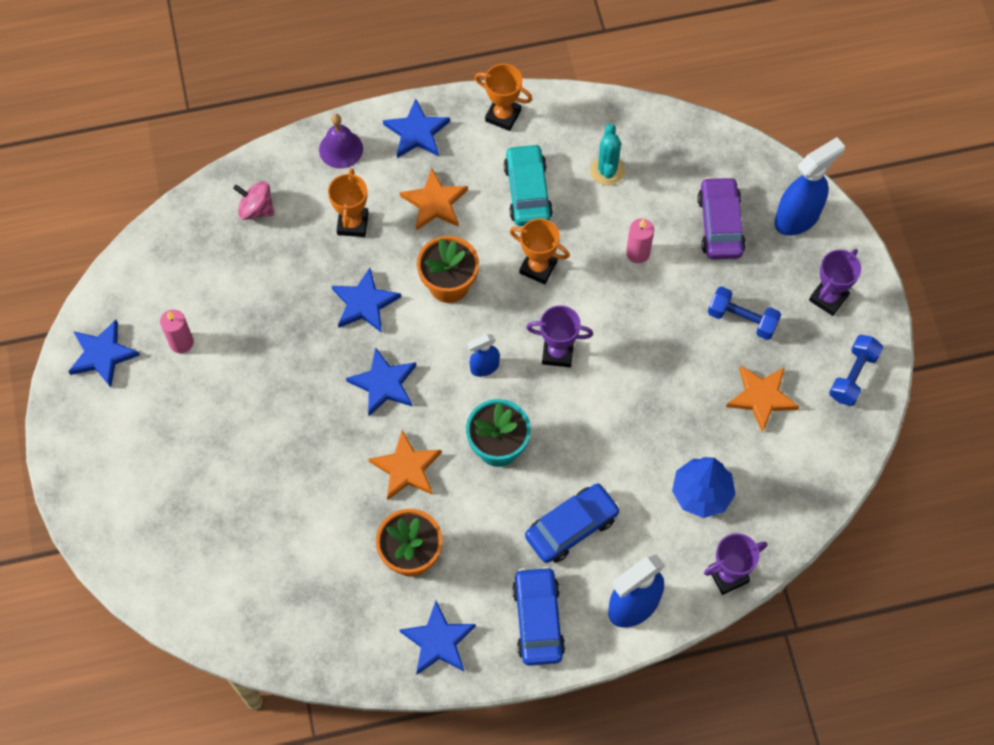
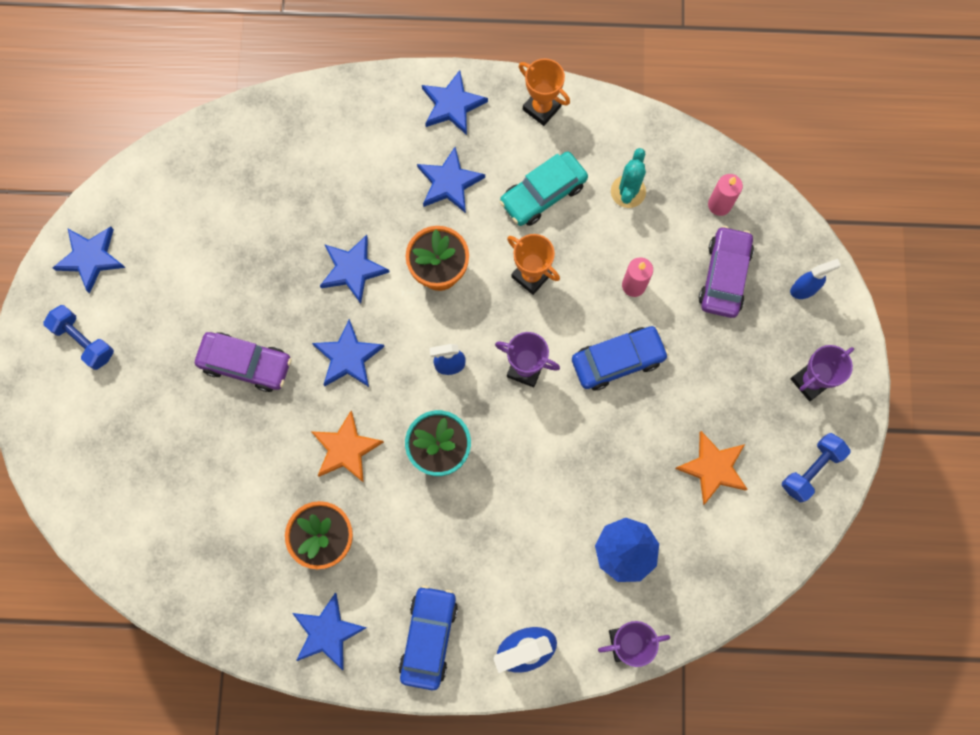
camera: 15 degrees right, 10 degrees up
pink candle [160,309,194,353] -> pink candle moved to [708,174,743,216]
pink spinning top [233,181,274,220] -> none
purple bell [319,114,363,169] -> none
orange trophy [328,168,368,237] -> none
orange star [400,168,468,230] -> blue star [417,147,485,213]
turquoise car [504,144,553,226] -> turquoise car turned 135 degrees counterclockwise [500,151,588,226]
blue car [525,483,620,563] -> blue car moved to [572,326,669,390]
blue dumbbell [708,287,781,340] -> blue dumbbell moved to [43,305,114,370]
blue spray bottle [775,137,845,236] -> blue spray bottle [790,259,841,299], size x0.55
none -> purple car [195,332,292,392]

